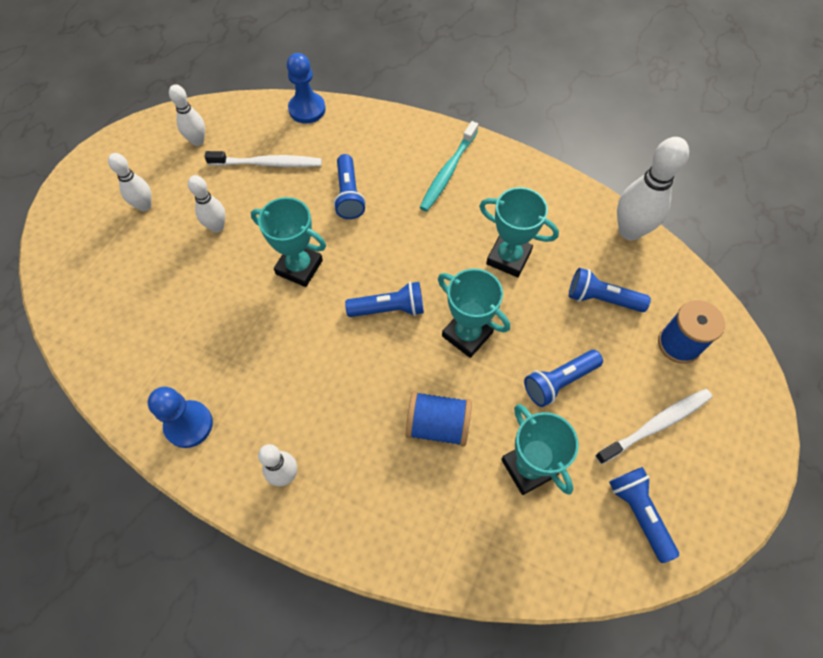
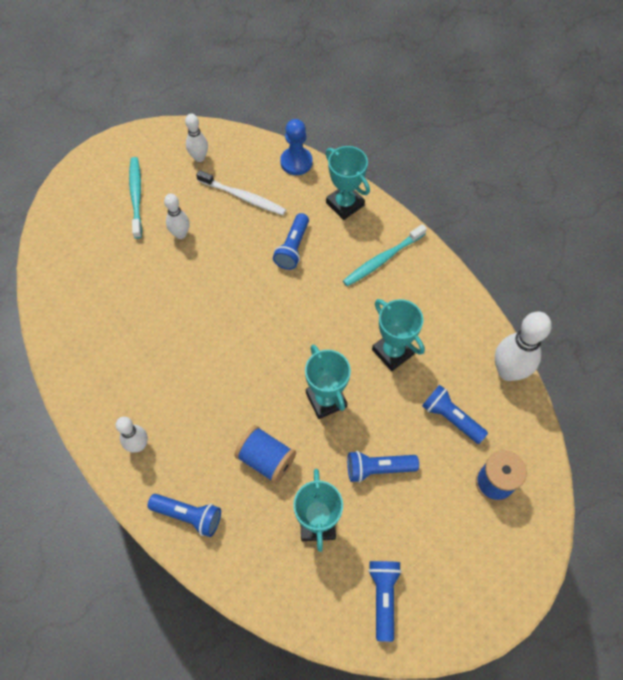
camera: 25 degrees right, 0 degrees up
white bowling pin [108,153,152,211] -> turquoise toothbrush [129,157,142,239]
blue pawn [148,387,213,448] -> none
turquoise trophy [251,197,326,287] -> turquoise trophy moved to [325,146,370,220]
blue flashlight [345,282,424,317] -> blue flashlight moved to [147,494,221,537]
white toothbrush [595,389,712,464] -> none

